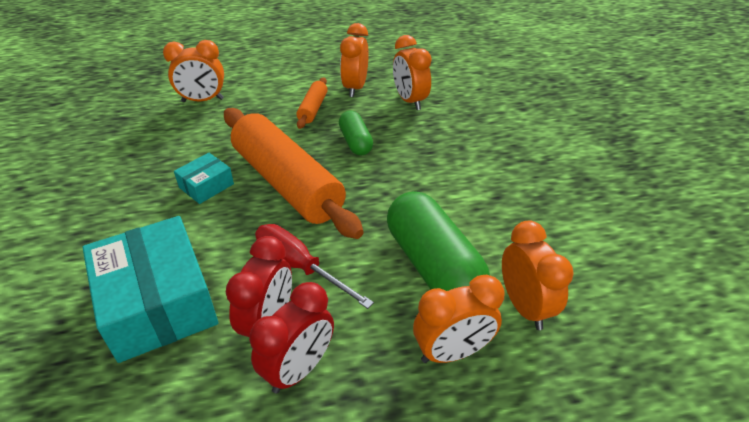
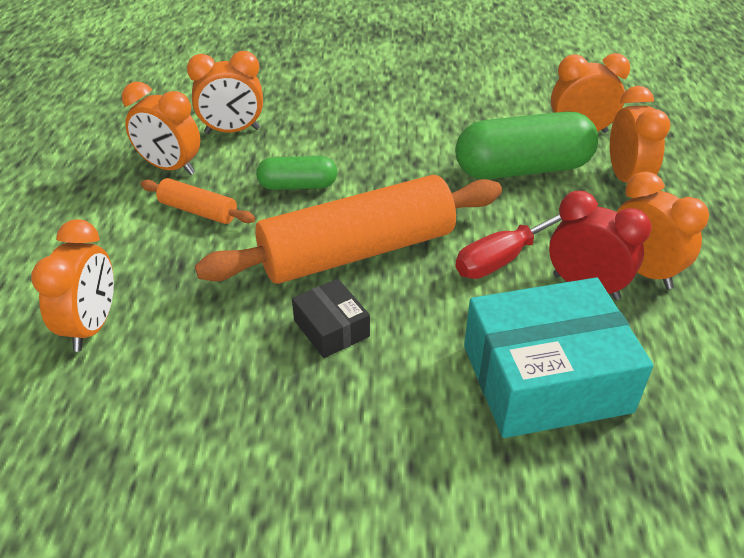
camera: 75 degrees left, 0 degrees up
turquoise box [174,153,234,204] -> black box [292,279,370,358]
red clock [249,282,334,394] -> orange clock [617,172,709,289]

